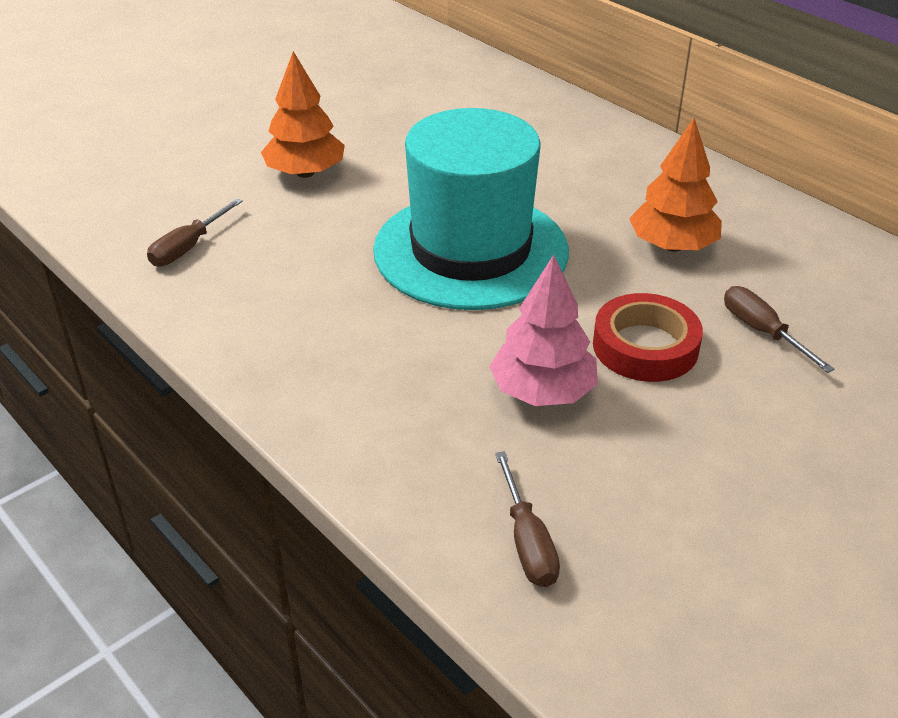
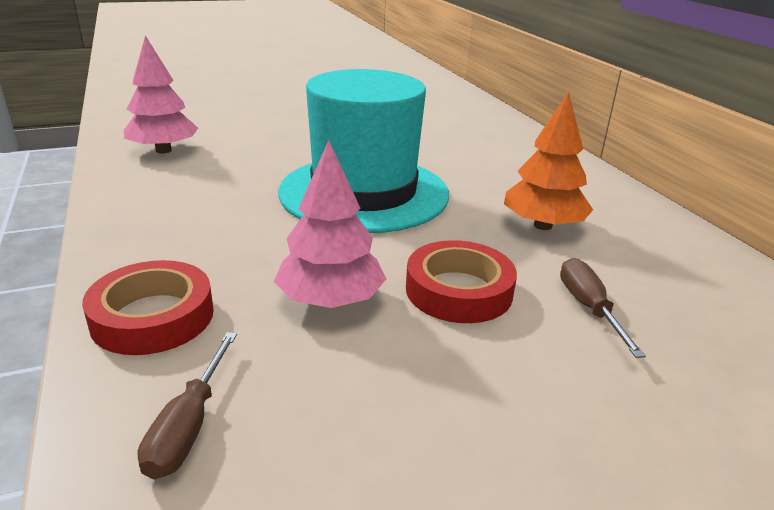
camera: 20 degrees right, 10 degrees down
brown screwdriver [147,198,243,266] -> pink tree [124,35,198,153]
orange tree [261,51,345,178] -> none
none -> red tape [82,260,214,355]

